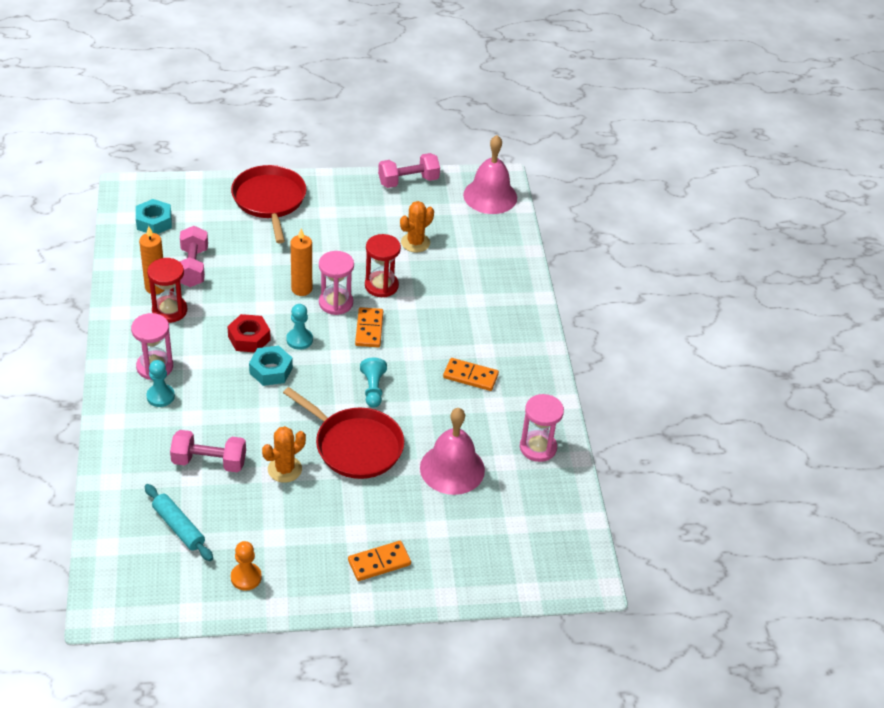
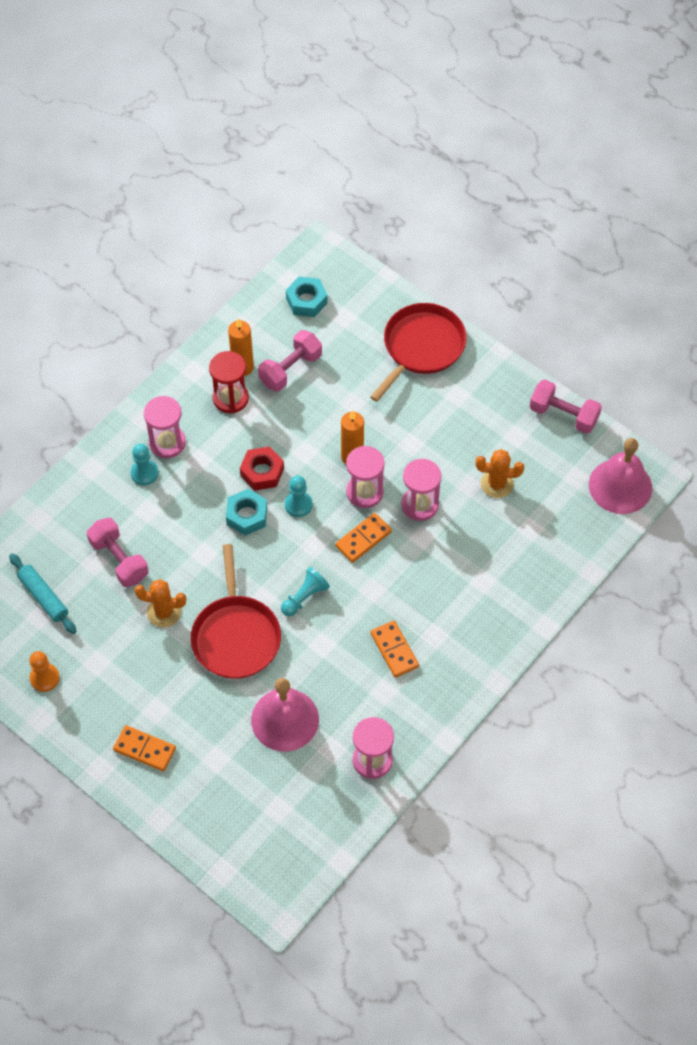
camera: 50 degrees right, 15 degrees up
turquoise rolling pin [144,484,213,561] -> turquoise rolling pin turned 45 degrees counterclockwise [9,553,76,634]
red hourglass [365,234,401,297] -> pink hourglass [401,459,441,521]

